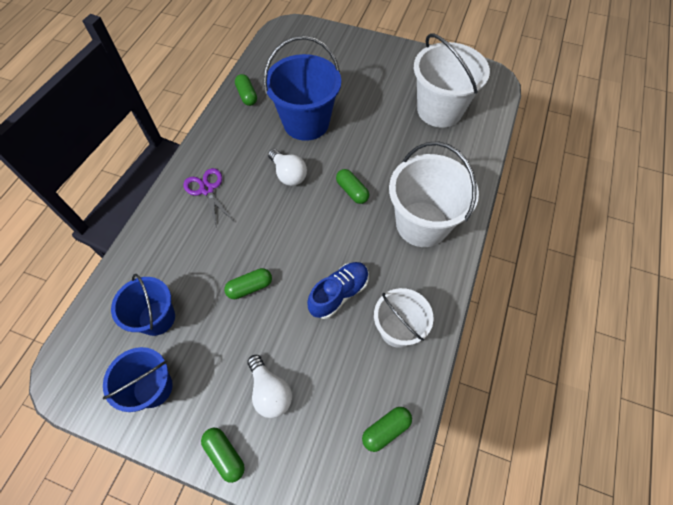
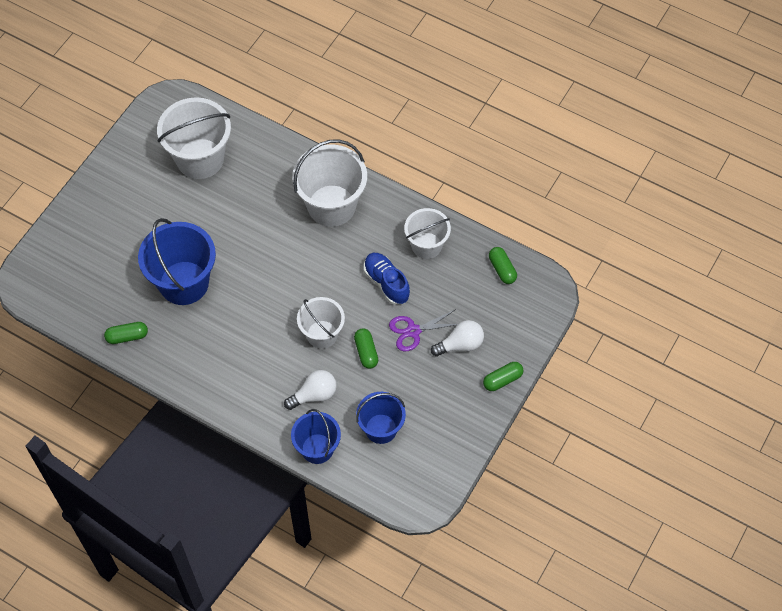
camera: 80 degrees left, 0 degrees up
blue bucket [103,347,173,412] -> blue bucket moved to [291,409,341,464]
purple scissors [183,168,232,226] -> purple scissors moved to [389,309,458,351]
white light bulb [268,149,307,186] -> white light bulb moved to [284,370,337,410]
green capsule [336,169,369,204] -> none
none -> white bucket [297,297,345,349]

